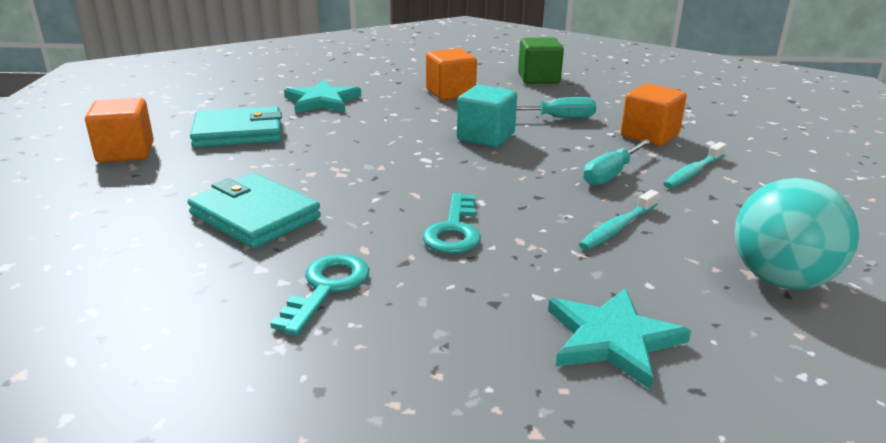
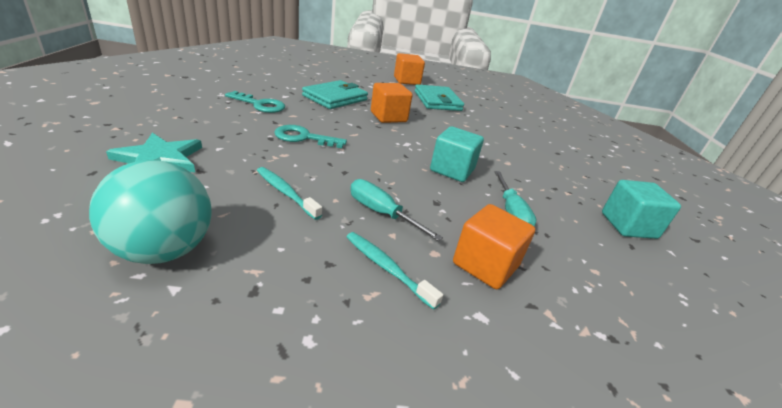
camera: 85 degrees right, 5 degrees up
turquoise star [284,80,361,113] -> none
orange cube [426,48,477,100] -> orange cube moved to [371,83,412,123]
green cube [518,37,564,84] -> turquoise cube [602,180,681,239]

